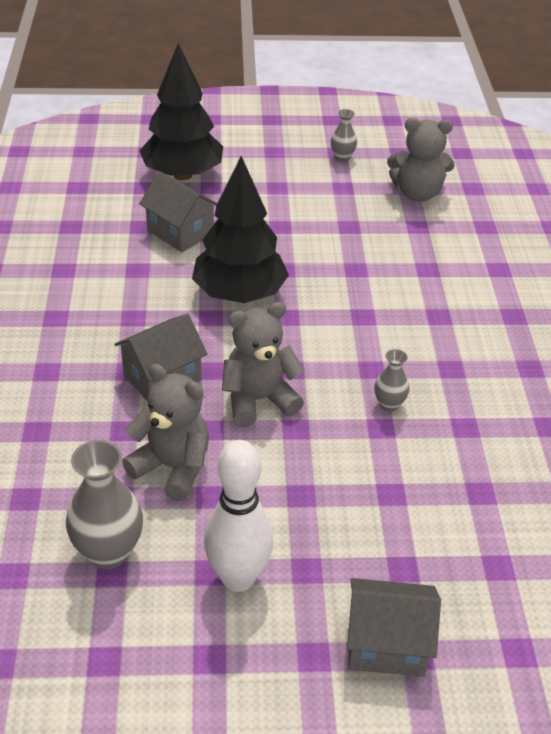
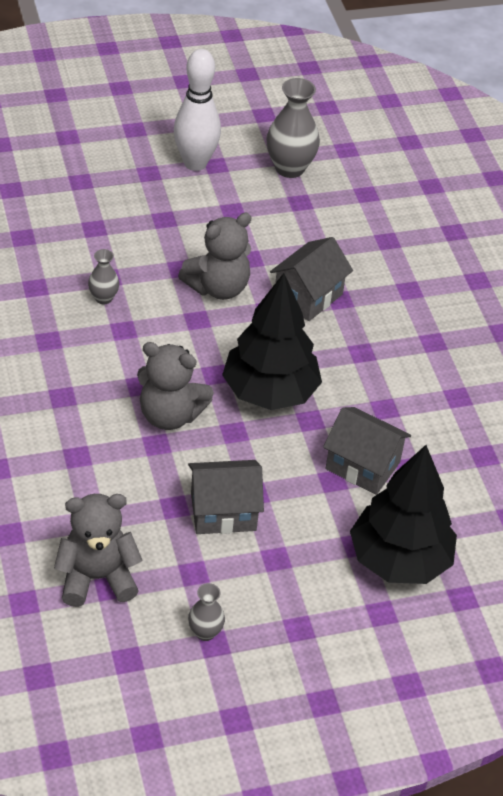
camera: 165 degrees right, 5 degrees up
grey teddy bear [122,364,209,501] -> grey teddy bear moved to [137,342,214,430]
grey house [347,578,441,677] -> grey house moved to [188,460,264,534]

